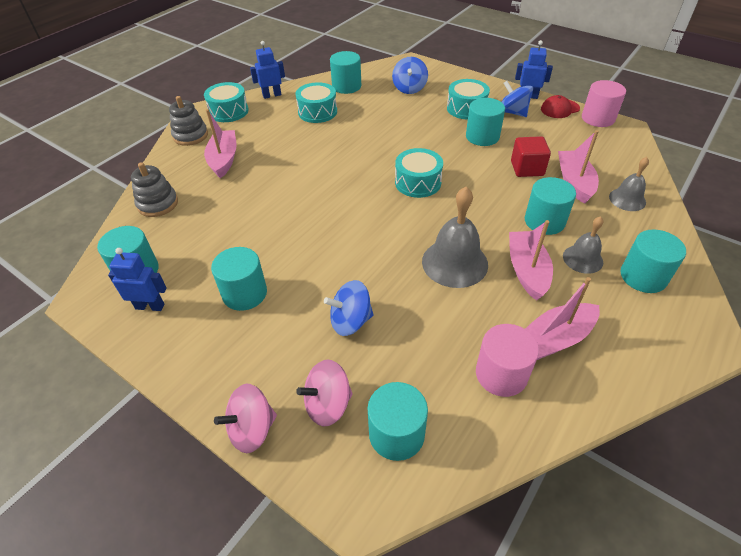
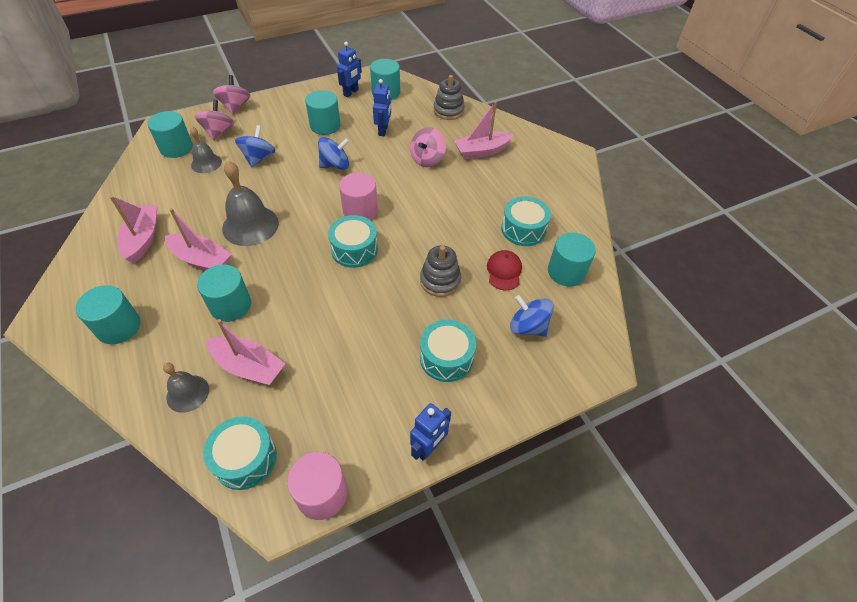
camera: 115 degrees right, 5 degrees up
grey stacking toy [169,96,208,146] -> grey stacking toy moved to [420,245,461,297]
turquoise drum [204,82,249,122] -> turquoise drum moved to [203,416,277,490]
pink boat [204,109,237,178] -> pink boat turned 135 degrees clockwise [454,101,514,159]
blue robot [250,41,285,99] -> blue robot moved to [373,79,391,136]
turquoise cylinder [466,98,505,146] -> none
pink cylinder [476,324,539,397] -> pink cylinder moved to [339,172,378,220]
blue spinning top [502,81,533,117] -> blue spinning top moved to [318,137,349,170]
red cube [511,136,551,177] -> none
red cap [541,95,580,118] -> red cap moved to [487,250,522,290]
grey bell [563,216,604,274] -> grey bell moved to [190,127,222,173]
none -> pink spinning top [410,127,446,167]

